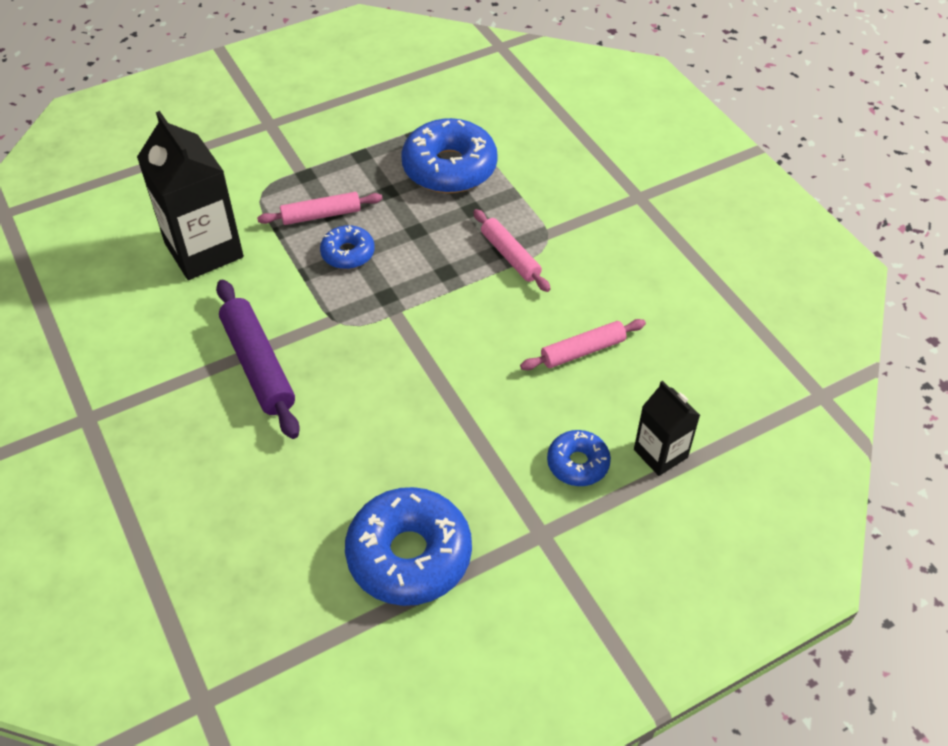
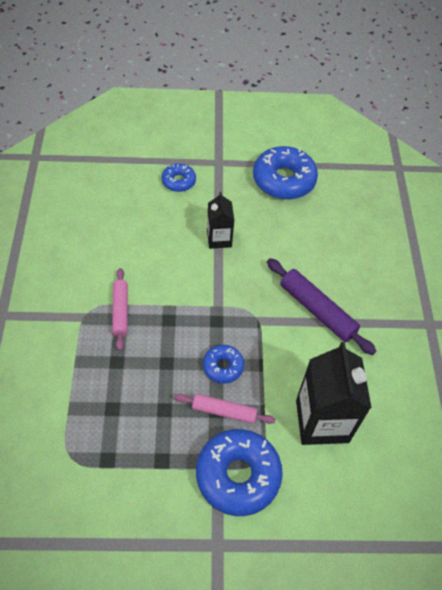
camera: 155 degrees left, 5 degrees up
purple rolling pin [216,280,300,439] -> purple rolling pin turned 45 degrees counterclockwise [267,258,376,355]
blue donut [401,118,498,193] -> blue donut moved to [196,429,283,516]
pink rolling pin [520,319,646,370] -> none
black carton [634,381,700,476] -> black carton moved to [207,192,234,249]

